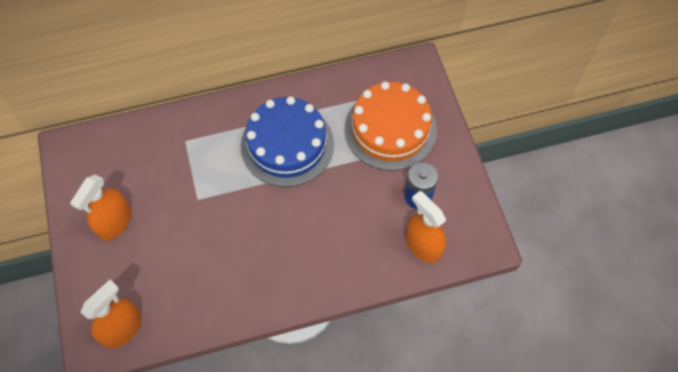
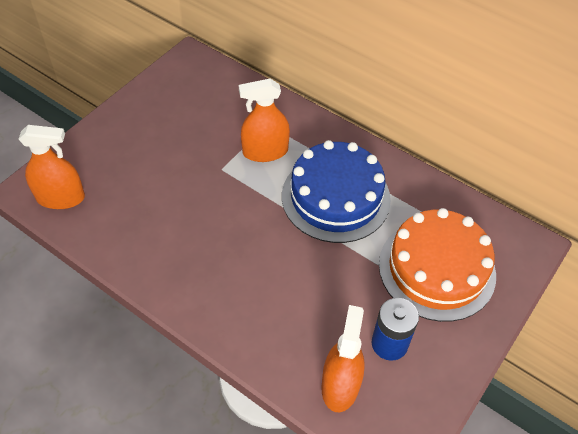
camera: 50 degrees right, 10 degrees down
orange spray bottle [70,175,131,240] -> orange spray bottle moved to [239,79,290,162]

